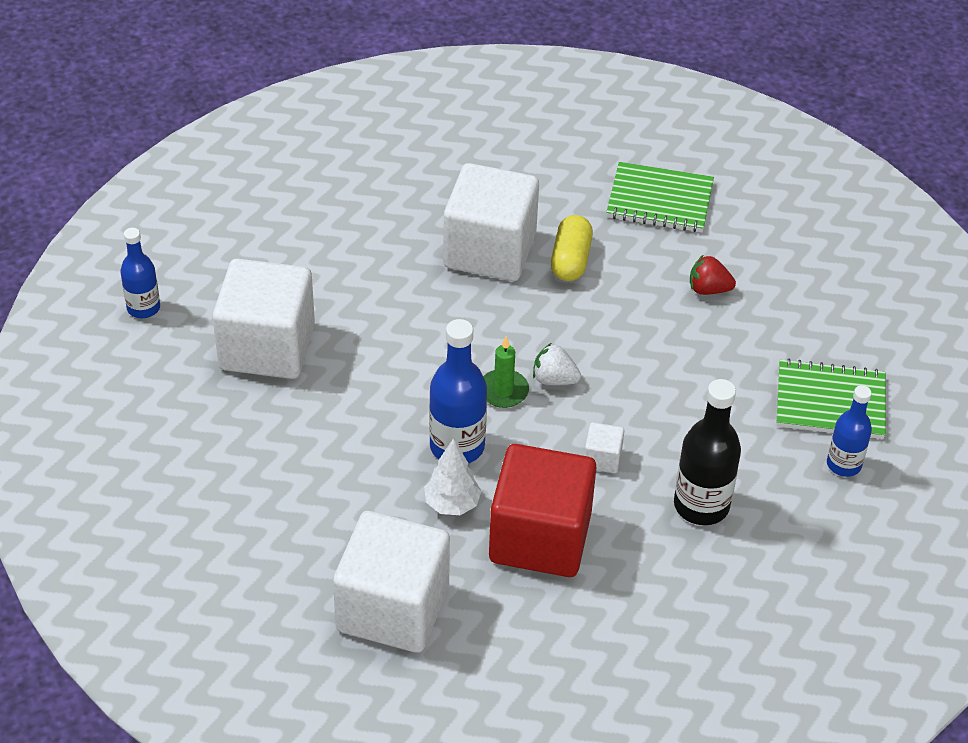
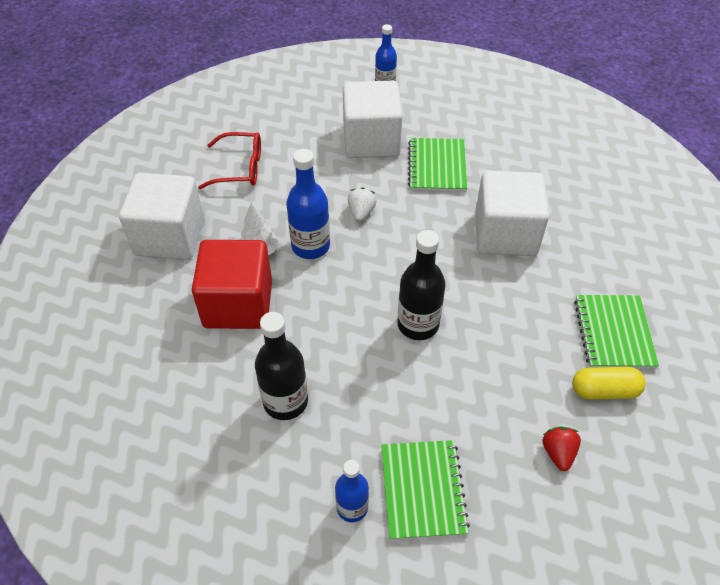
camera: 80 degrees right, 5 degrees up
green candle [483,336,529,408] -> none
white strawberry [533,343,581,385] -> white strawberry moved to [348,187,377,222]
yellow capsule [551,215,593,281] -> yellow capsule moved to [572,367,646,400]
white cube [584,422,624,473] -> none
red strawberry [690,255,736,295] -> red strawberry moved to [542,426,581,471]
none -> red glasses [198,132,261,189]
none -> black bottle [397,230,446,340]
none -> green notebook [408,138,467,192]

